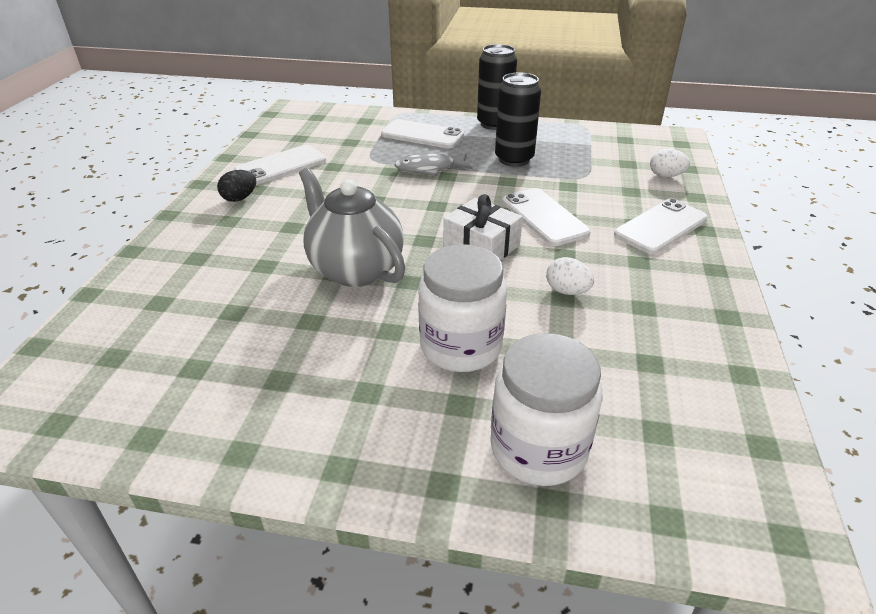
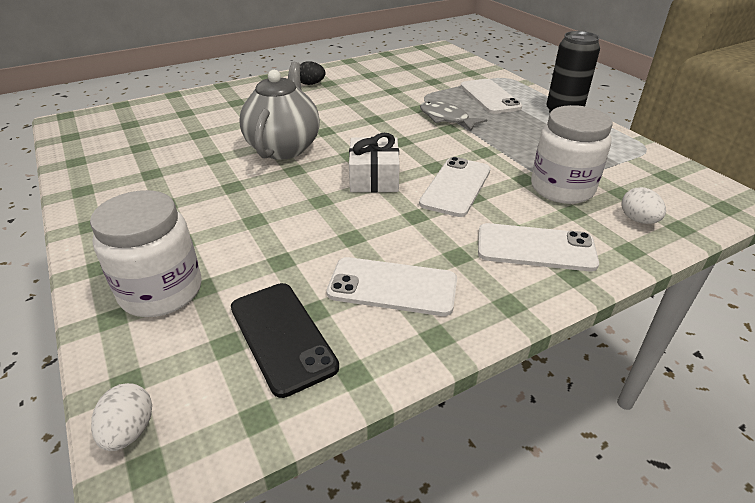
camera: 50 degrees right, 0 degrees up
white phone [234,145,326,185] -> white phone moved to [327,257,457,316]
white jar [418,244,507,372] -> white jar moved to [531,105,612,204]
black can [495,72,541,167] -> none
white egg [546,257,594,295] -> white egg moved to [91,383,152,451]
none -> black phone [231,283,339,398]

